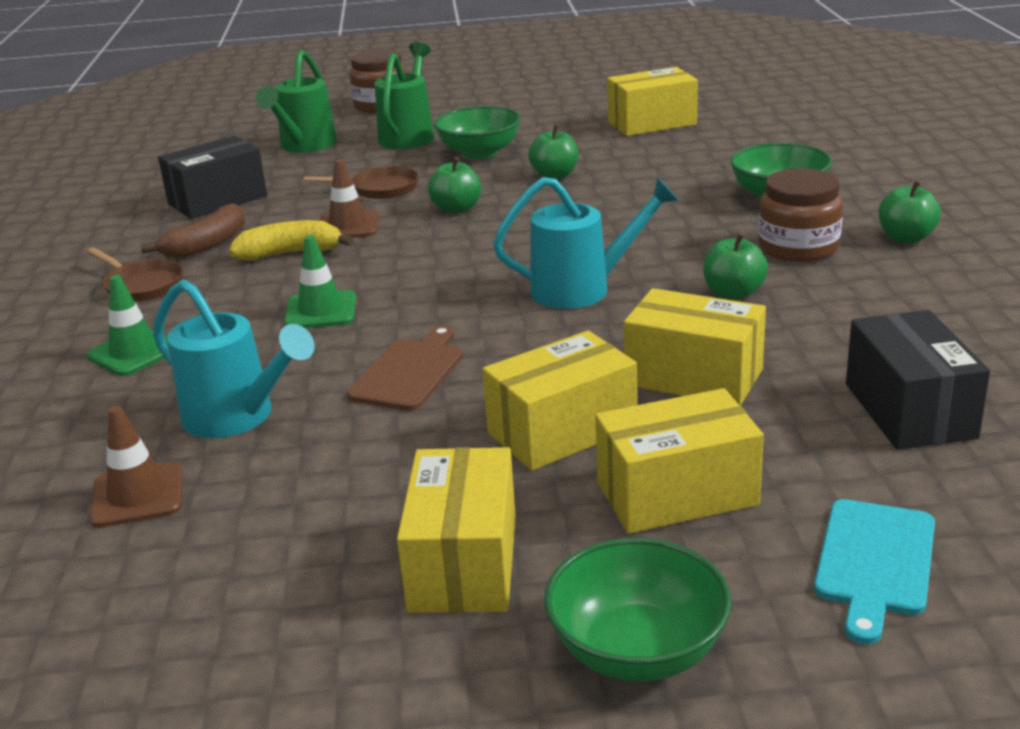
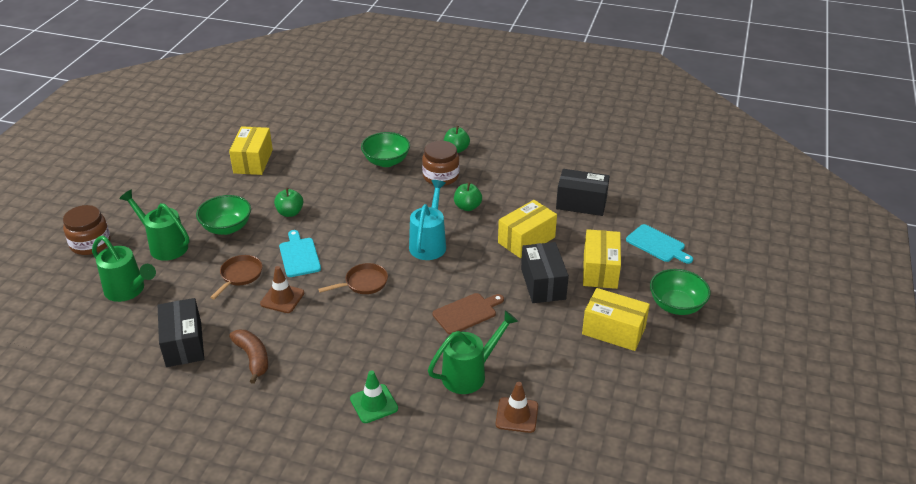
camera: 70 degrees left, 10 degrees up
brown pan [87,248,184,302] -> brown pan moved to [318,263,388,294]
turquoise watering can [153,280,315,438] -> green watering can [428,310,518,394]
yellow banana [229,220,354,260] -> none
green traffic cone [284,236,356,328] -> none
brown cutting board [347,325,463,411] -> brown cutting board turned 105 degrees clockwise [433,293,504,335]
green apple [428,157,481,214] -> turquoise cutting board [279,230,321,277]
yellow box [482,331,637,471] -> black box [521,242,569,303]

